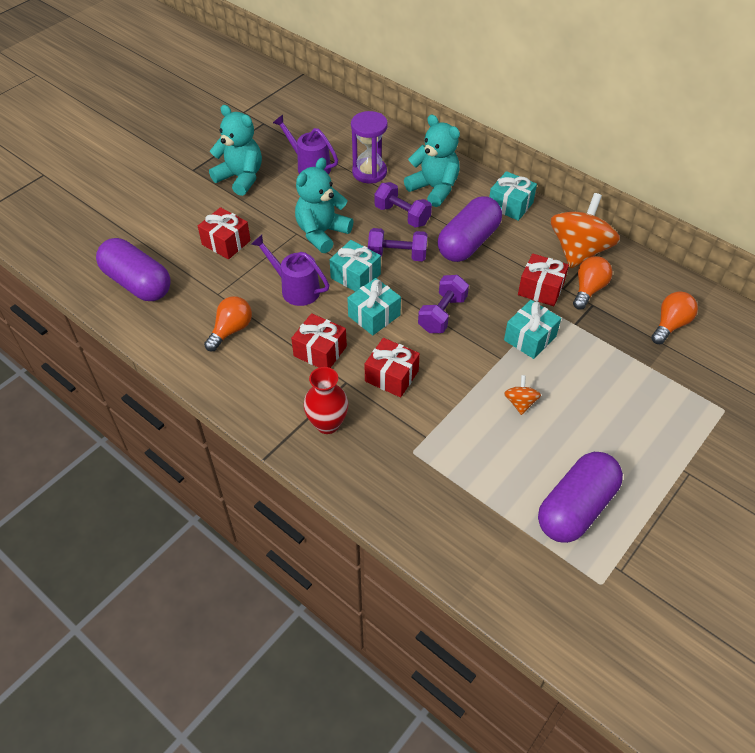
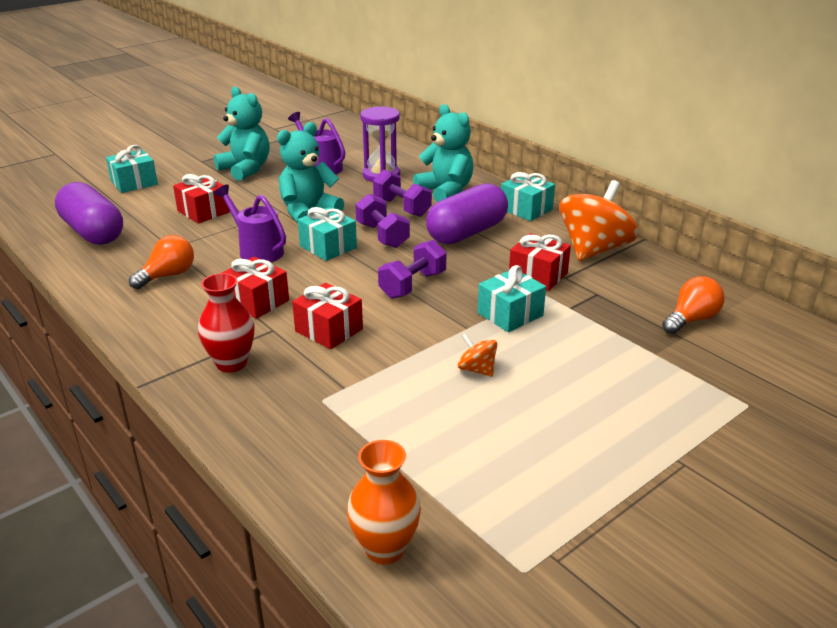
camera: 10 degrees right, 20 degrees down
turquoise gift [347,278,401,335] -> turquoise gift moved to [106,145,158,193]
purple dumbbell [368,228,428,261] -> purple dumbbell turned 45 degrees clockwise [355,194,410,248]
orange spinning top [504,375,541,415] -> orange spinning top turned 60 degrees counterclockwise [458,333,497,377]
purple capsule [538,452,623,543] -> none
orange light bulb [573,256,612,310] -> none
none -> orange vase [347,440,421,564]

